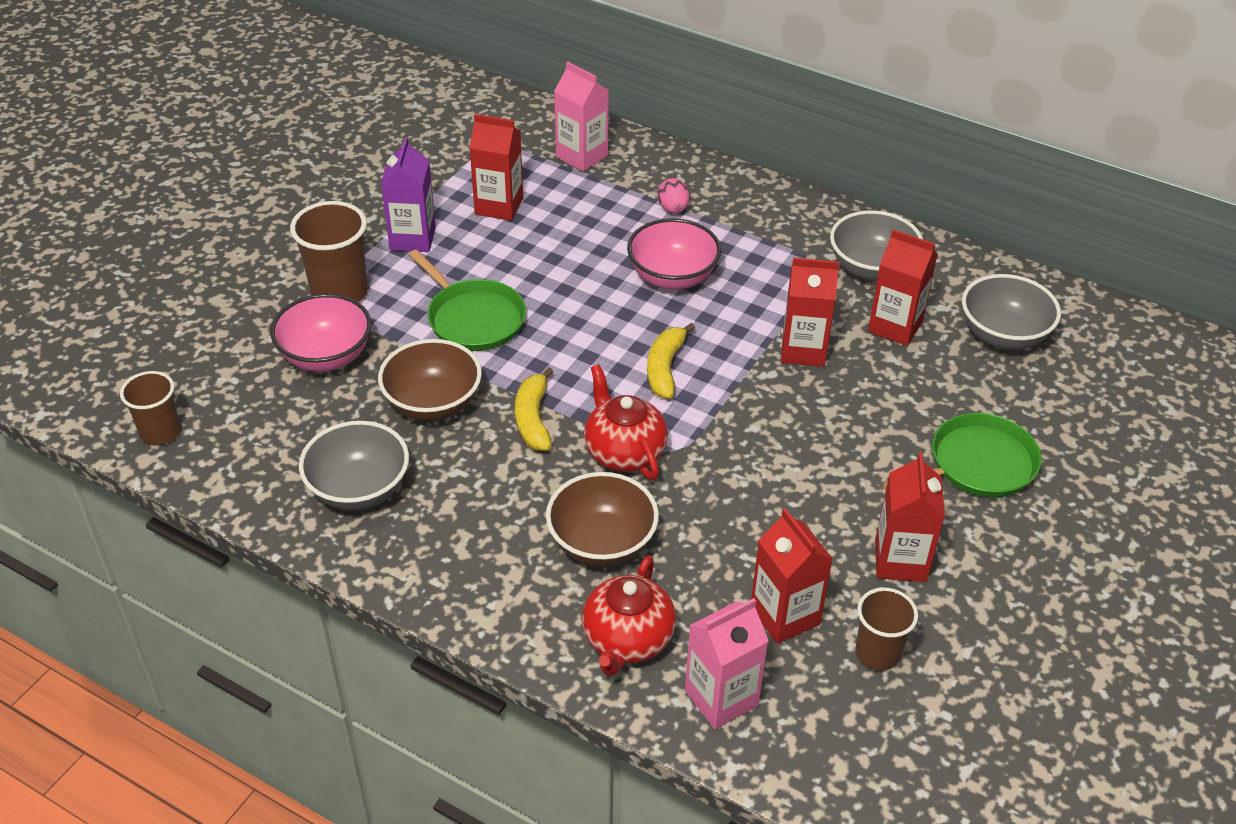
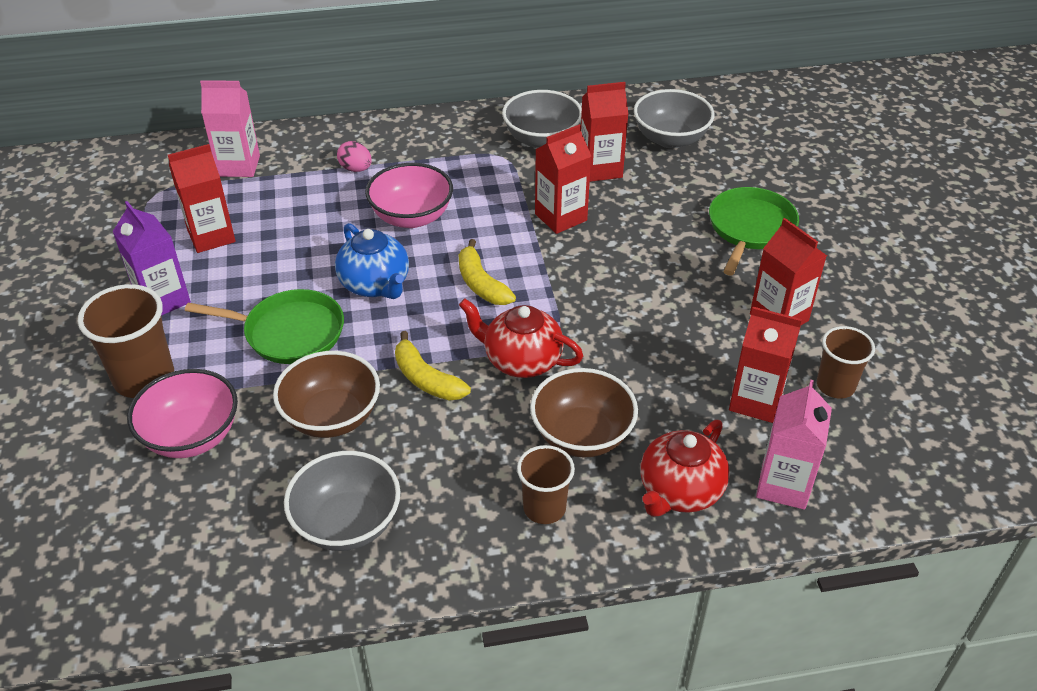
camera: 40 degrees left, 0 degrees up
brown cup [120,371,180,445] -> brown cup moved to [517,445,575,524]
red teapot [582,555,676,676] -> red teapot turned 60 degrees clockwise [641,420,730,517]
none -> blue teapot [335,223,409,299]

